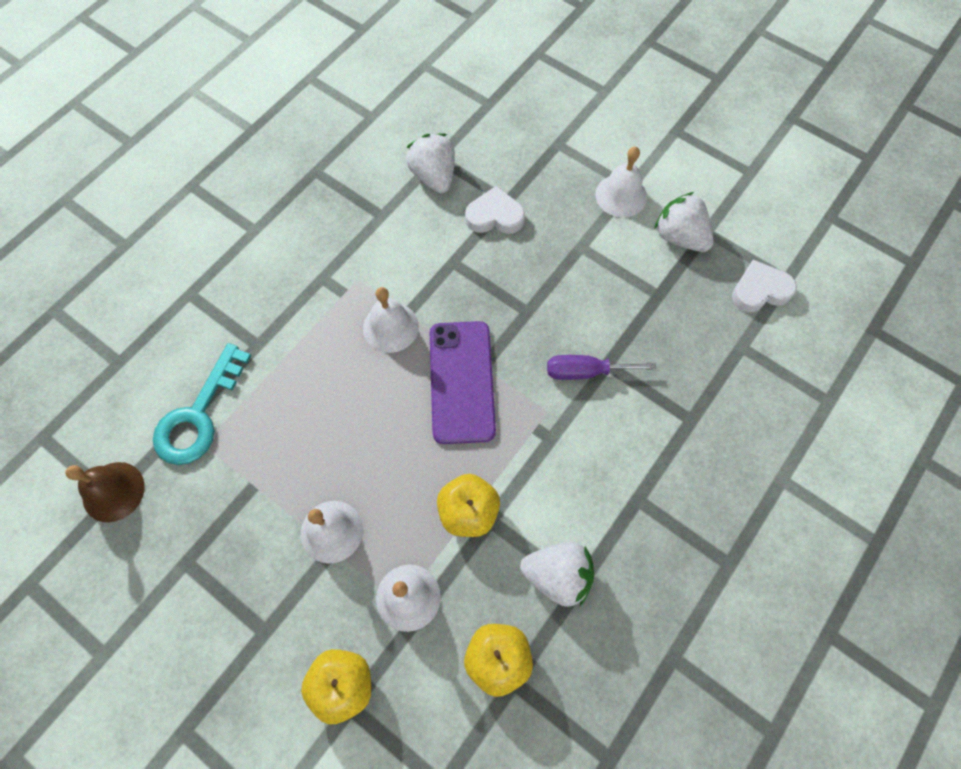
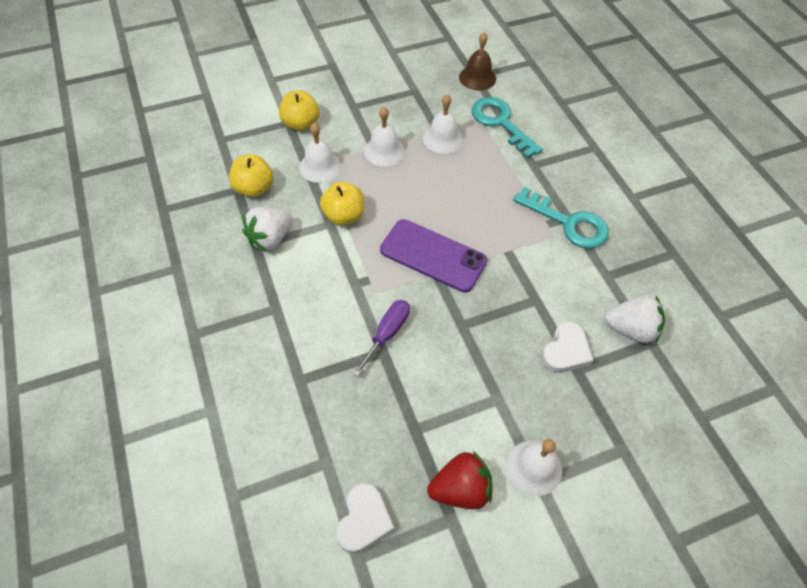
camera: 120 degrees right, 10 degrees down
white bell [363,287,419,353] -> white bell moved to [423,94,463,154]
white strawberry [654,192,714,252] -> red strawberry [427,451,493,509]
none -> turquoise key [513,187,609,249]

